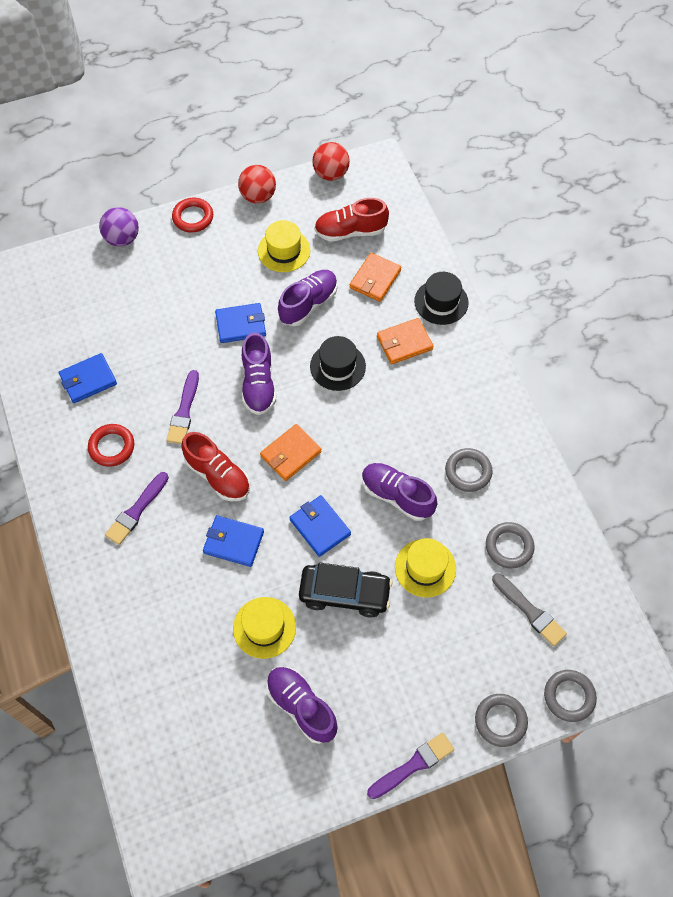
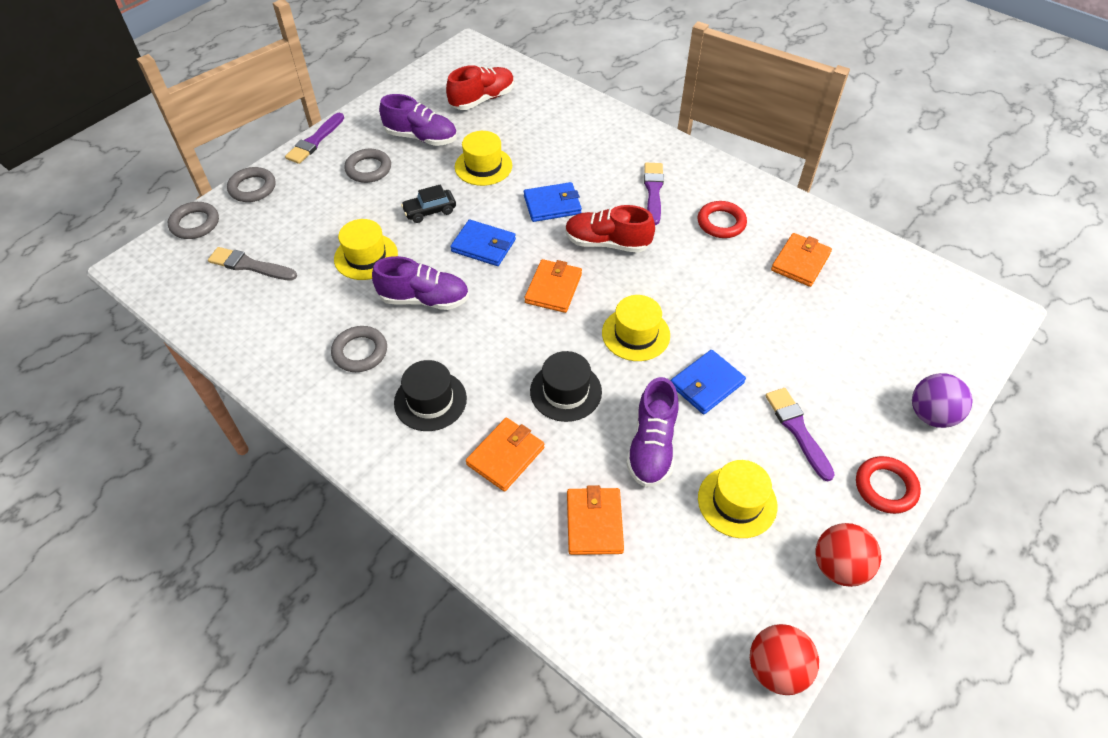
camera: 150 degrees right, 10 degrees down
blue wallet [59,353,117,403] -> orange wallet [771,233,832,287]
purple brush [166,370,199,444] -> purple brush moved to [765,388,835,481]
purple shoe [242,332,276,415] -> yellow hat [602,295,670,361]
black car [299,563,393,618] -> black car [401,185,456,223], size x0.59
red shoe [314,198,389,242] -> red shoe moved to [446,65,514,110]
black hat [414,272,469,325] -> black hat moved to [394,360,467,431]
grey ring [486,522,535,569] -> grey ring moved to [344,149,391,183]

